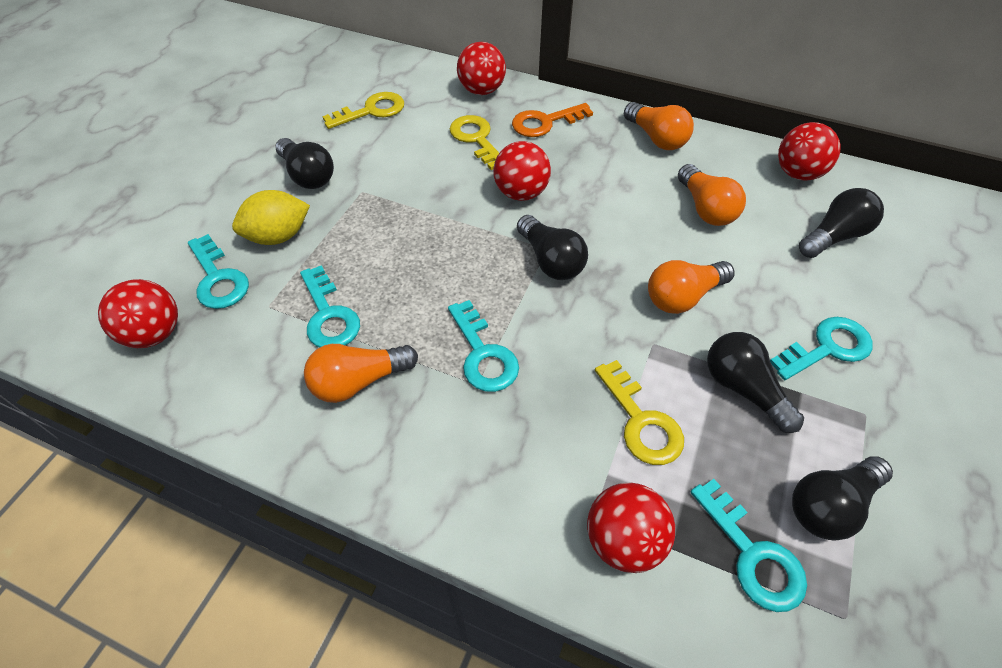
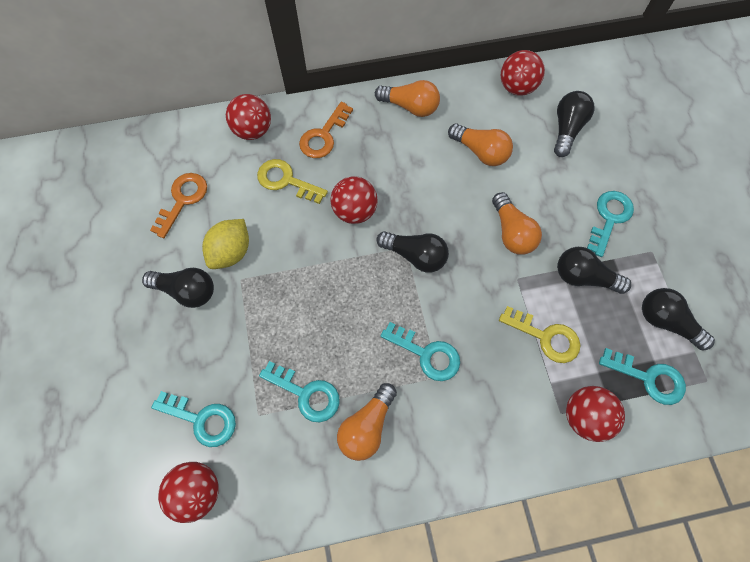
camera: 35 degrees left, 15 degrees up
yellow lemon [232,190,310,245] -> yellow lemon moved to [202,219,249,269]
yellow key [322,92,404,129] -> orange key [150,173,207,238]
orange light bulb [648,260,735,314] -> orange light bulb turned 45 degrees counterclockwise [492,192,542,255]
black light bulb [792,456,893,541] -> black light bulb turned 105 degrees clockwise [642,288,715,350]

